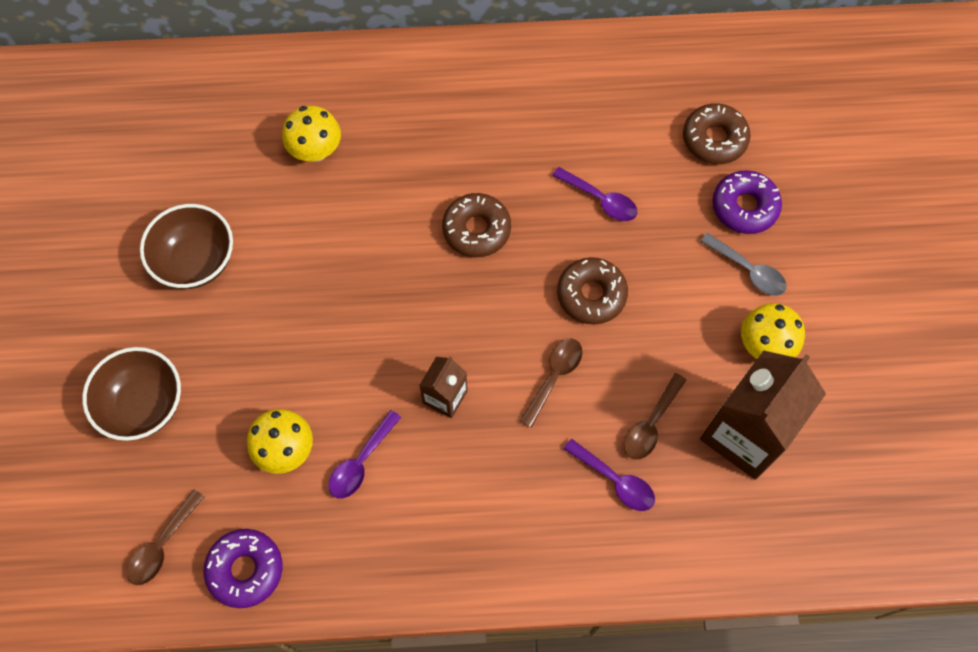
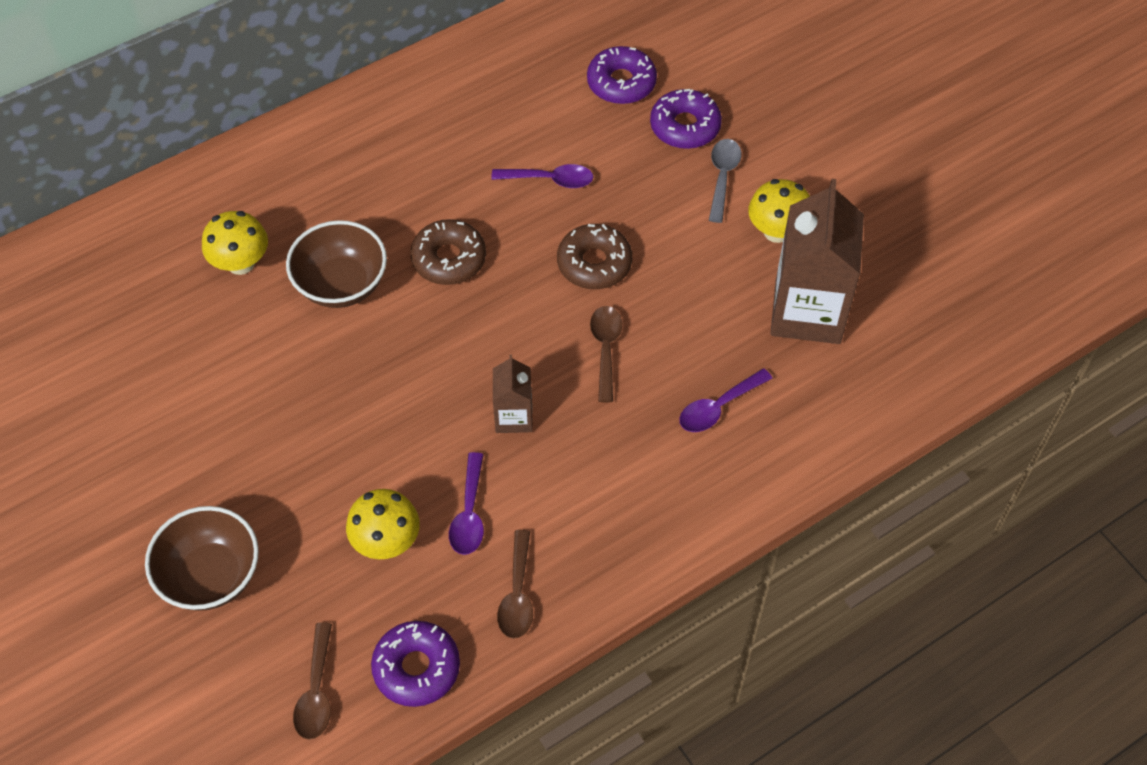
camera: 30 degrees left, 10 degrees down
brown bowl [140,204,233,289] -> brown bowl moved to [286,220,387,308]
purple spoon [563,438,655,511] -> purple spoon turned 135 degrees clockwise [679,368,772,432]
brown spoon [624,373,686,460] -> brown spoon moved to [497,530,533,639]
brown donut [683,103,751,164] -> purple donut [587,46,657,104]
grey spoon [700,233,787,296] -> grey spoon turned 90 degrees counterclockwise [709,139,741,223]

